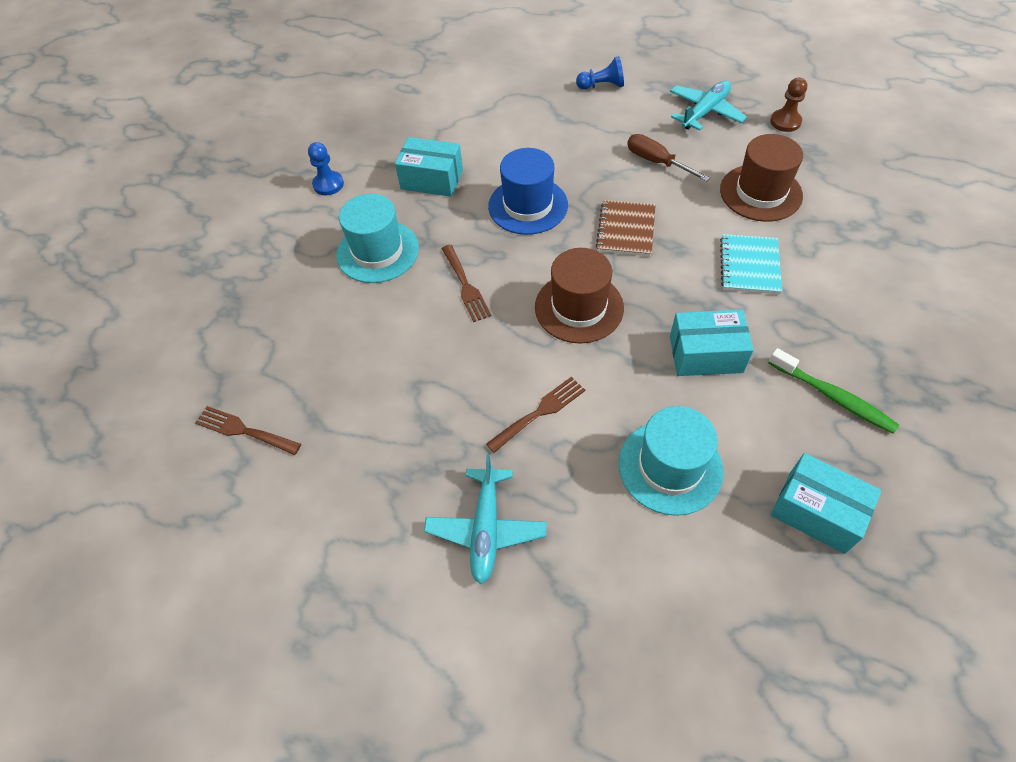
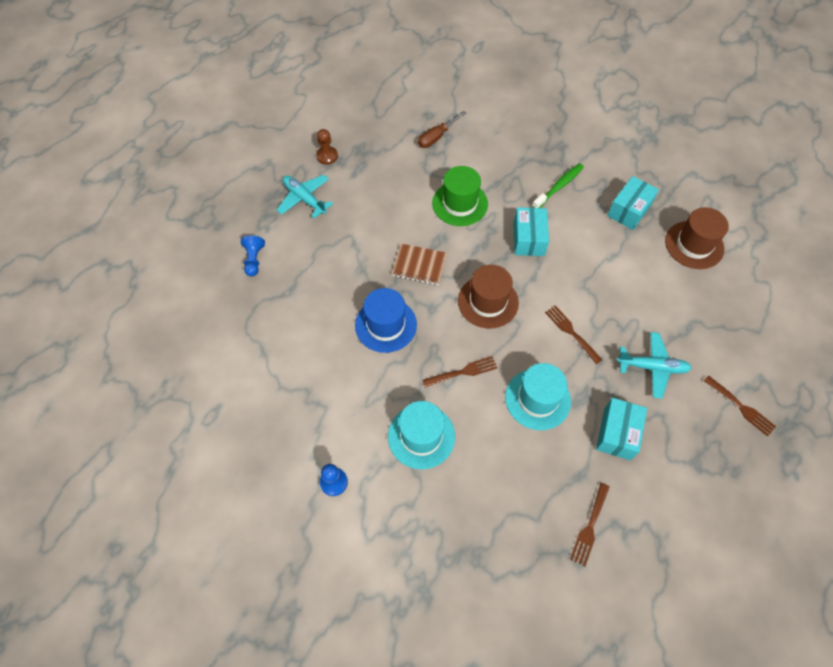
camera: 90 degrees left, 5 degrees up
turquoise box [395,137,463,197] -> turquoise box moved to [596,398,647,460]
turquoise hat [619,406,724,516] -> turquoise hat moved to [505,363,571,430]
brown screwdriver [627,134,710,182] -> brown screwdriver moved to [418,111,466,148]
brown hat [720,134,803,222] -> brown hat moved to [665,207,729,269]
turquoise notebook [720,234,782,294] -> green hat [432,166,488,226]
none -> brown fork [704,375,776,436]

